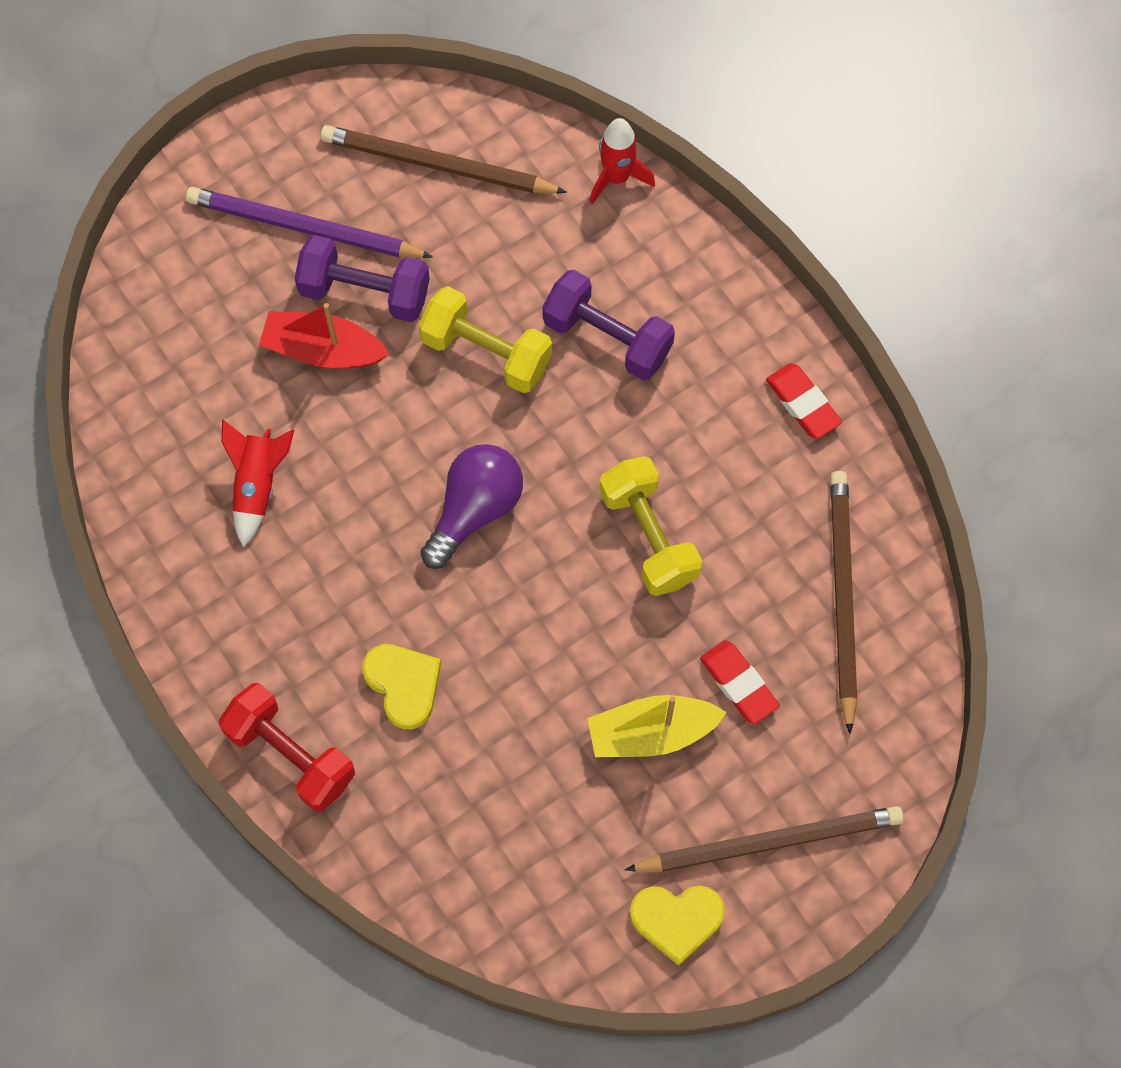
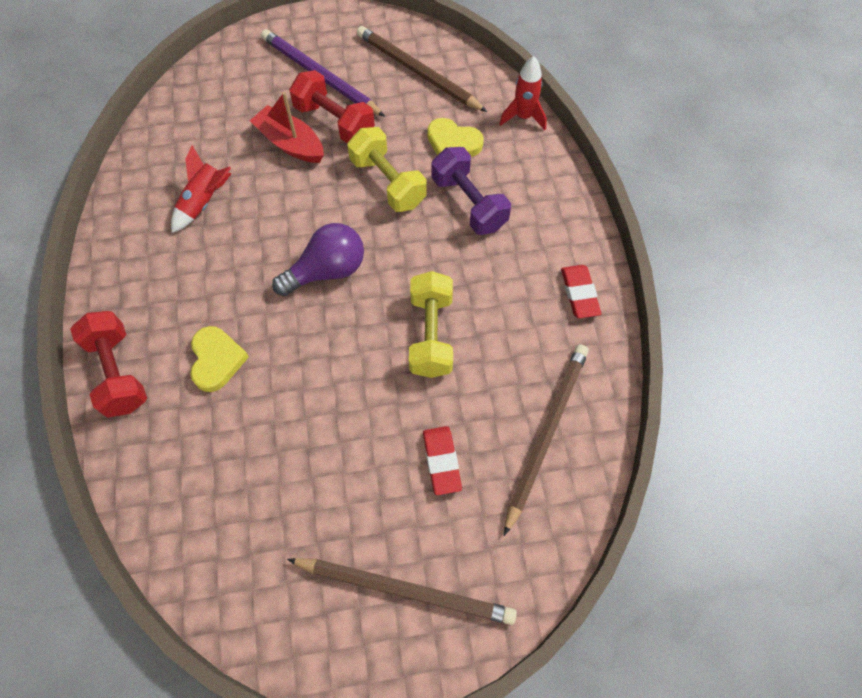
camera: 25 degrees right, 5 degrees down
purple dumbbell [294,235,430,322] -> red dumbbell [289,70,375,144]
yellow boat [587,695,727,757] -> none
yellow heart [630,886,725,966] -> yellow heart moved to [427,118,484,157]

